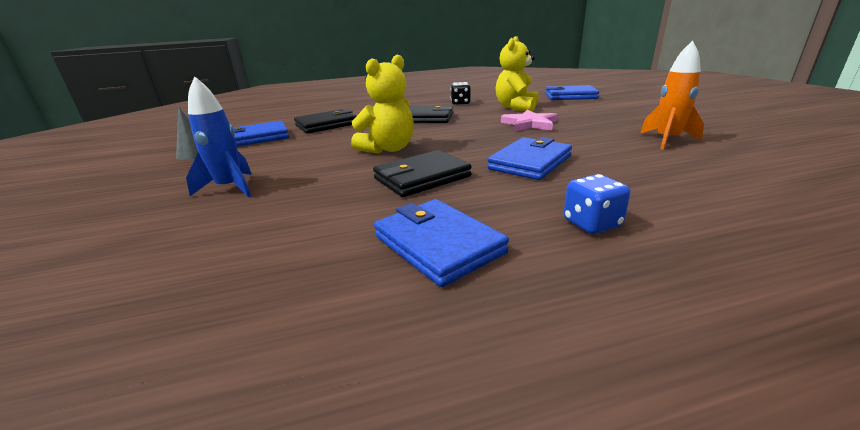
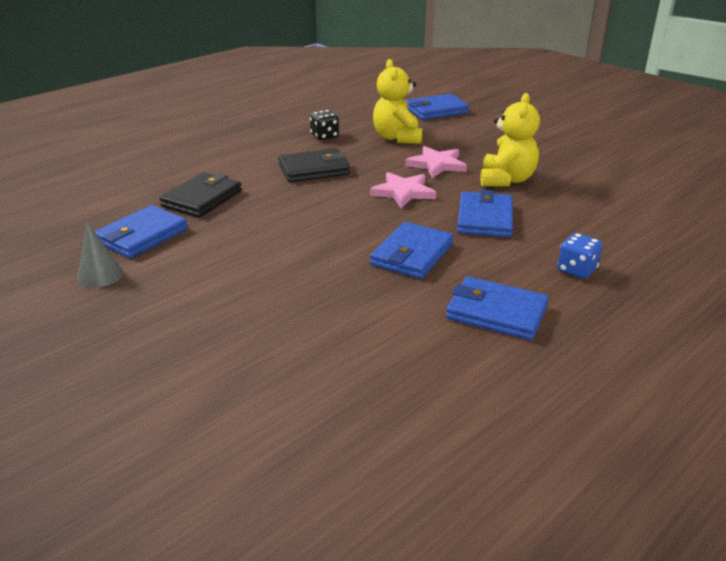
camera: 30 degrees left, 5 degrees up
blue rocket [186,76,252,197] -> none
yellow teddy bear [351,55,414,154] -> yellow teddy bear moved to [480,93,540,186]
black wallet [373,150,472,197] -> blue wallet [370,222,454,279]
orange rocket [640,40,704,150] -> none
none -> pink star [370,172,436,208]

